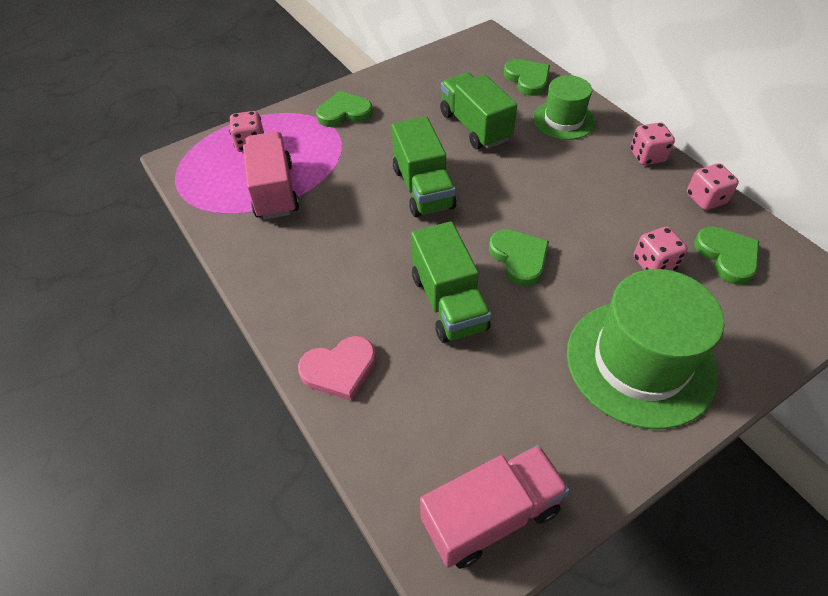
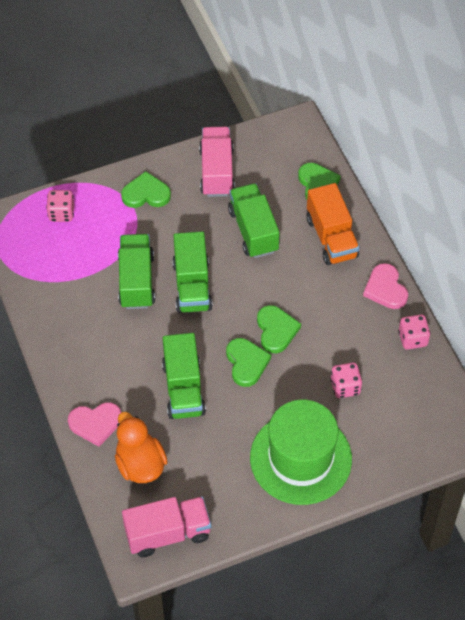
camera: 10 degrees right, 5 degrees up
pink truck [243,132,299,219] -> pink truck moved to [199,127,235,197]
green hat [533,75,595,140] -> orange truck [307,183,360,265]
pink dice [630,122,675,165] -> pink heart [363,263,408,309]
green heart [694,227,759,285] -> green heart moved to [257,305,301,353]
none -> orange duck [115,412,167,483]
none -> green truck [118,234,155,309]

